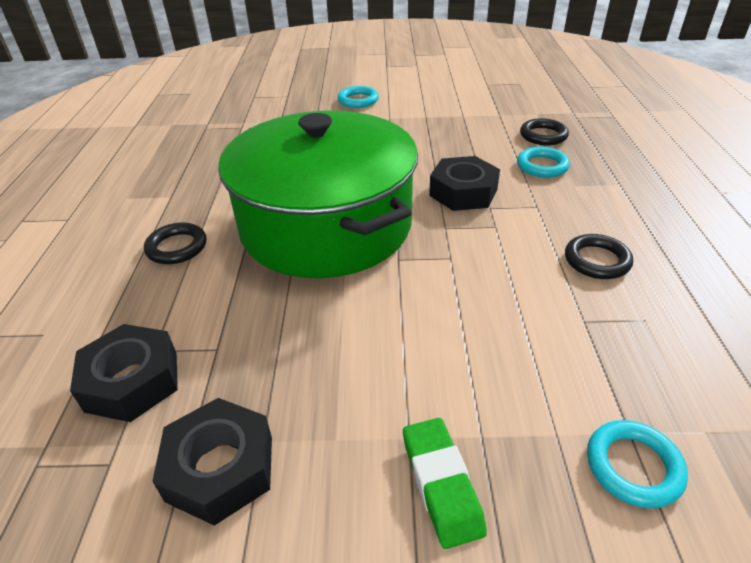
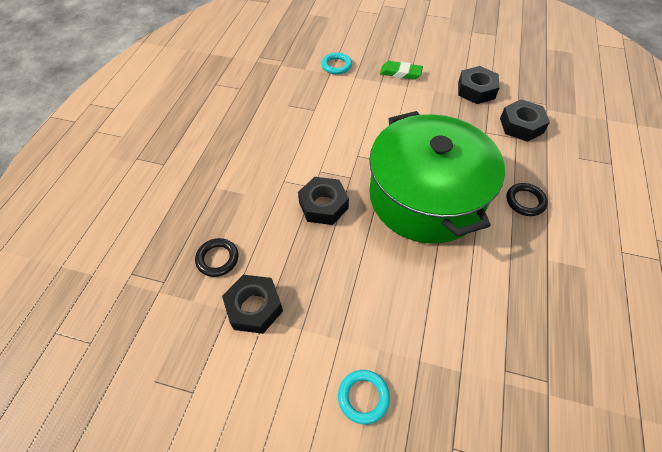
camera: 165 degrees left, 15 degrees up
green eraser [403,418,487,549] -> green eraser turned 75 degrees counterclockwise [380,61,423,80]
turquoise ring [517,147,570,178] -> none
black ring [565,234,633,279] -> none
none -> black nut [222,275,283,334]

